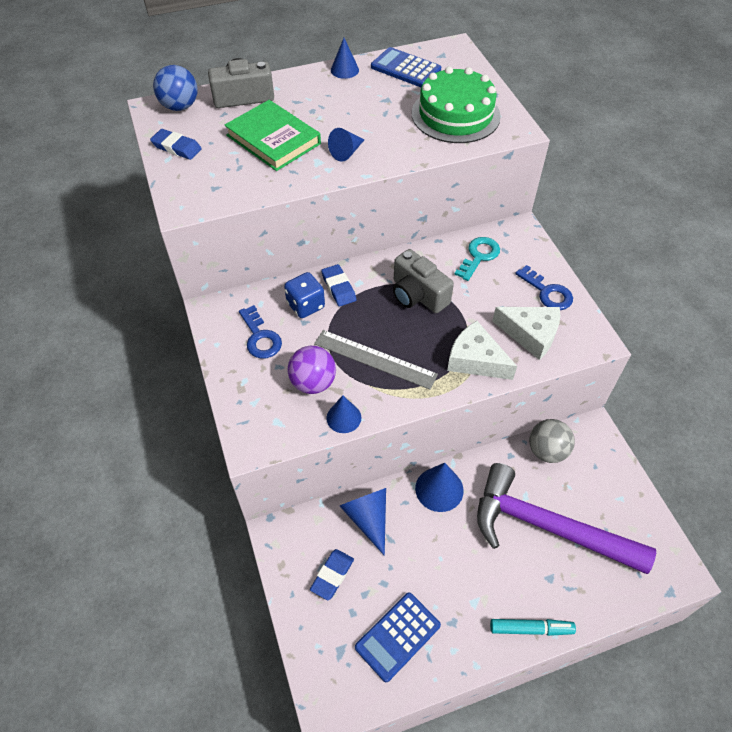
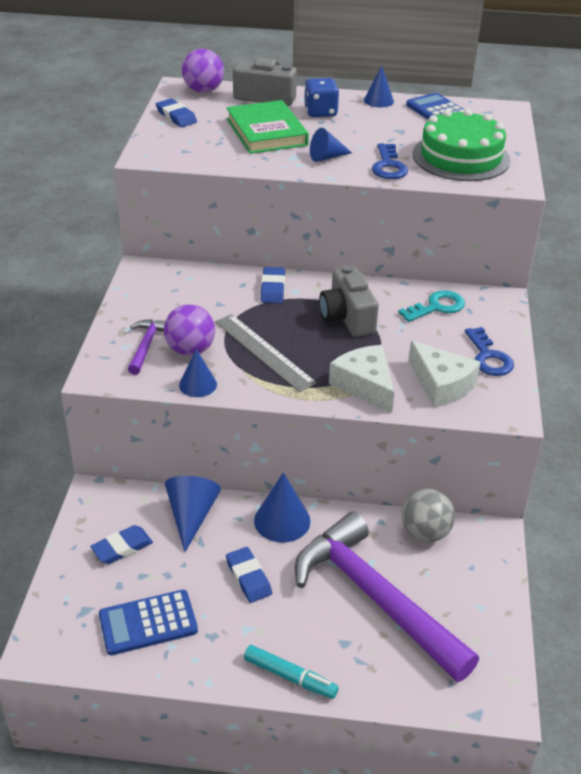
camera: 25 degrees right, 15 degrees down
blue ball [153,65,197,111] -> purple ball [182,49,224,93]
blue key [239,305,282,359] -> blue key moved to [372,143,408,179]
blue dice [284,272,325,318] -> blue dice moved to [304,78,339,117]
none -> purple hammer [128,319,165,375]
none -> blue eraser [226,547,272,603]

